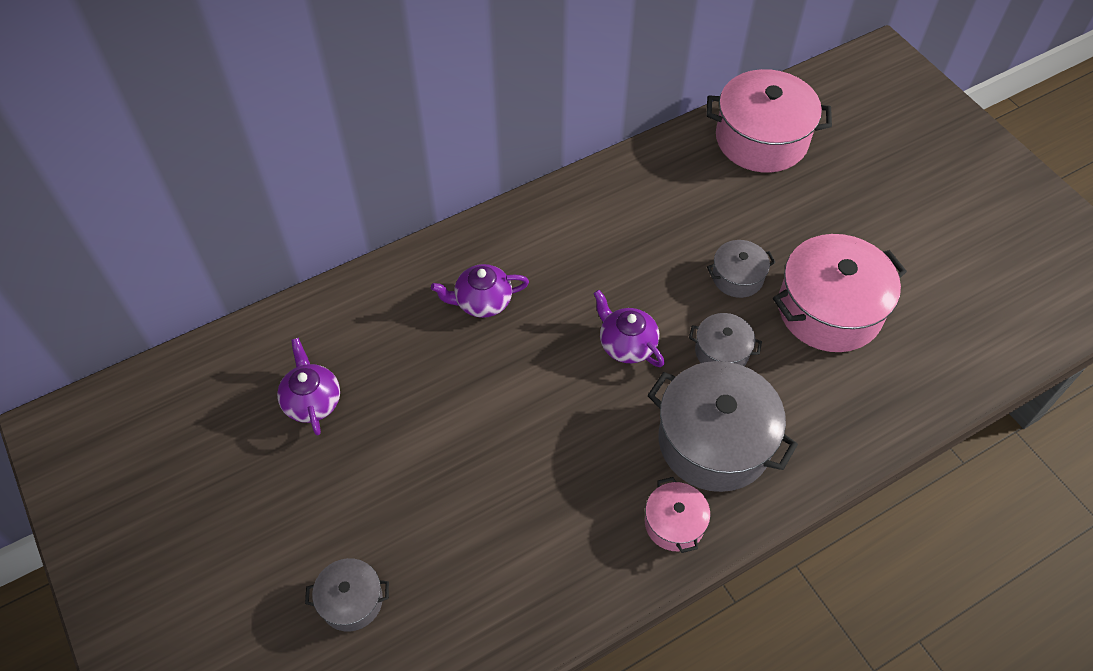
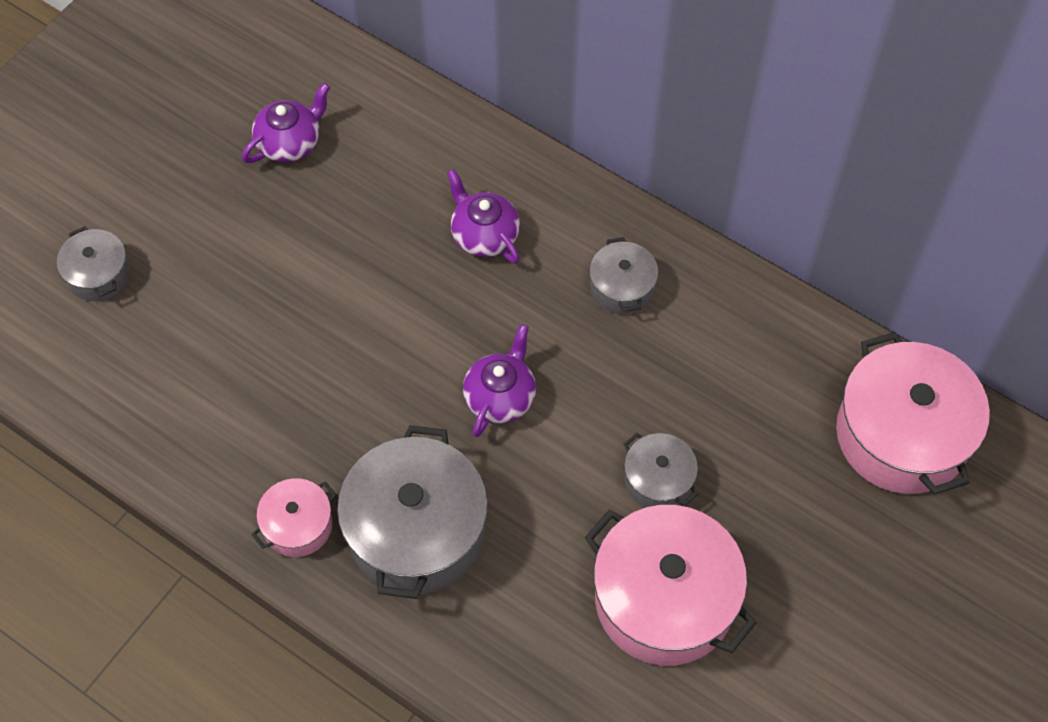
camera: 65 degrees right, 5 degrees up
grey pot [689,313,762,366] -> grey pot moved to [589,237,658,314]

